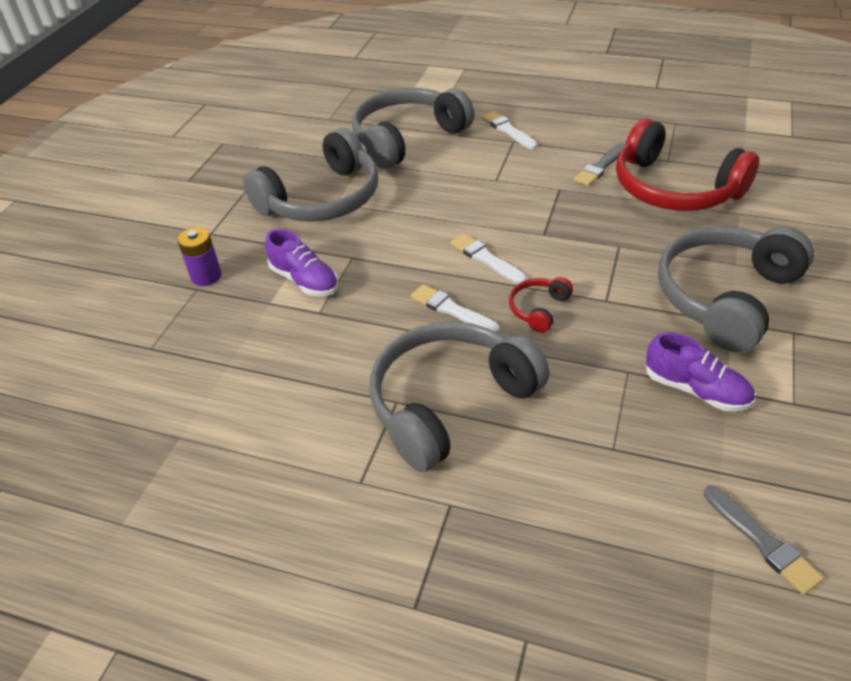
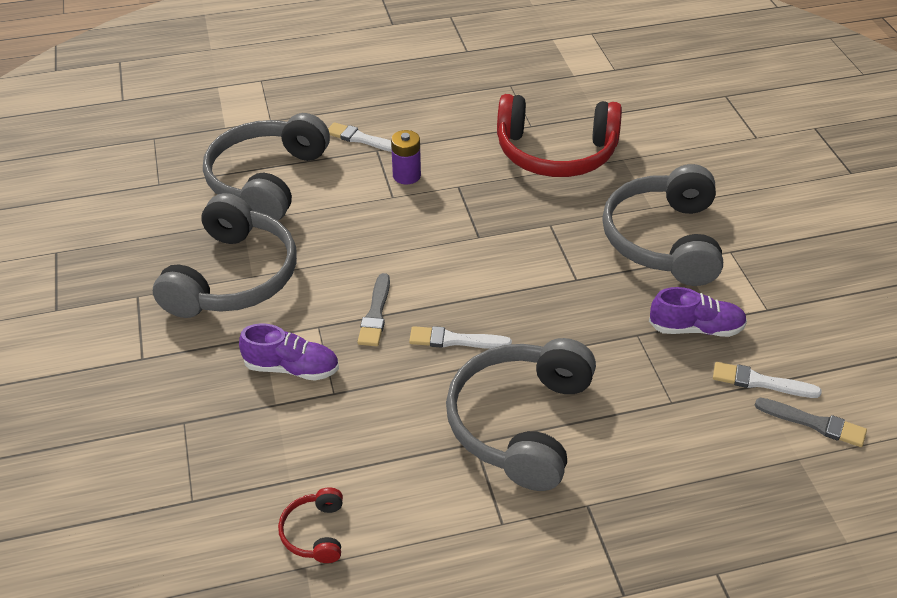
camera: 35 degrees left, 0 degrees up
purple battery [177,227,221,286] -> purple battery moved to [391,130,421,184]
white brush [451,233,527,284] -> white brush moved to [713,362,822,398]
red headphones [509,277,573,333] -> red headphones moved to [278,487,343,563]
grey brush [574,143,625,186] -> grey brush moved to [357,273,390,346]

